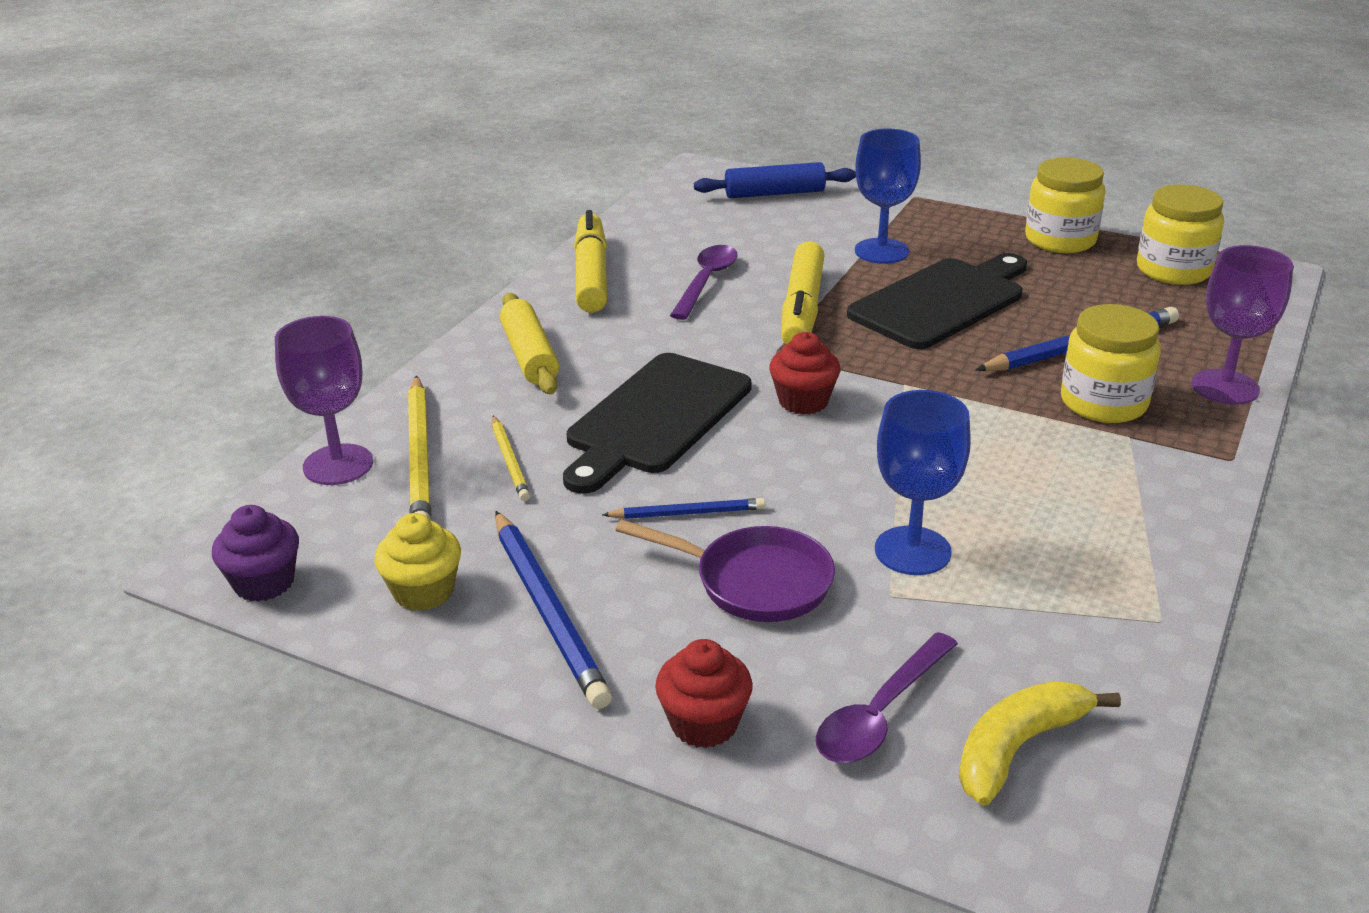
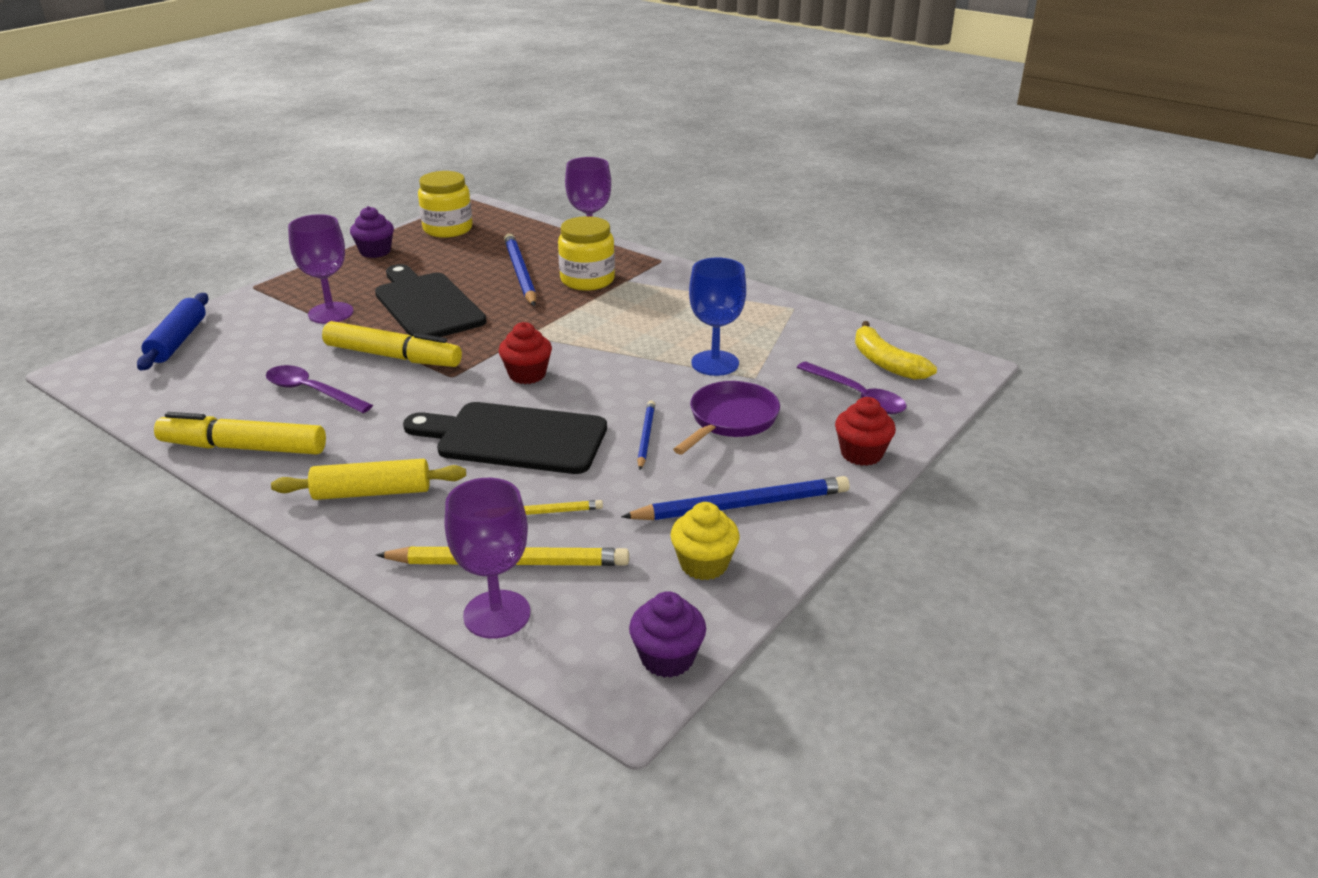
camera: 80 degrees left, 0 degrees up
black cutting board [563,353,751,494] -> black cutting board turned 150 degrees clockwise [403,402,607,474]
blue goblet [855,129,921,264] -> purple goblet [288,214,353,324]
yellow jar [1025,157,1105,253] -> purple cupcake [350,206,394,258]

